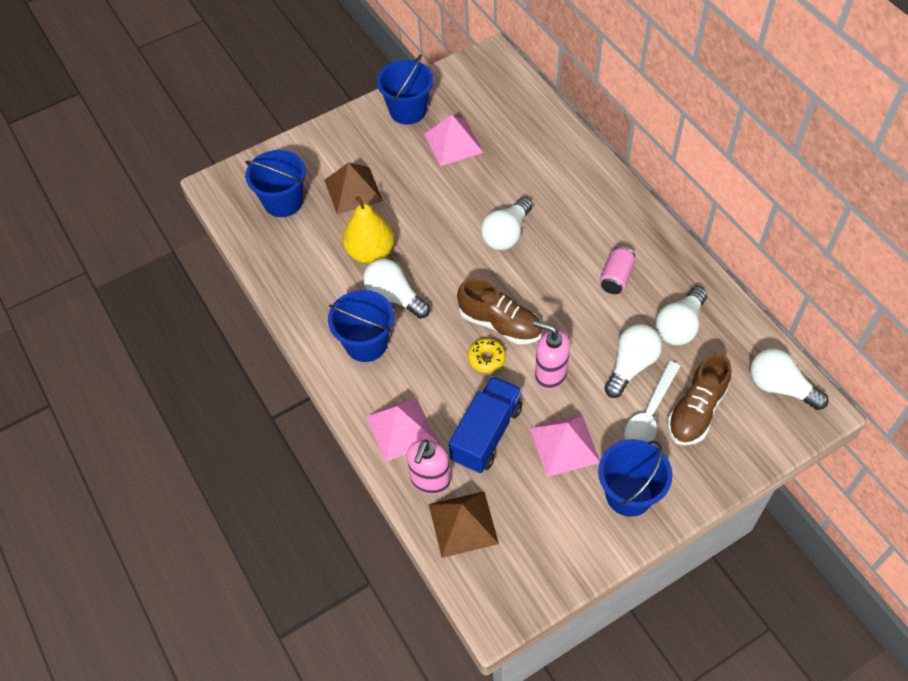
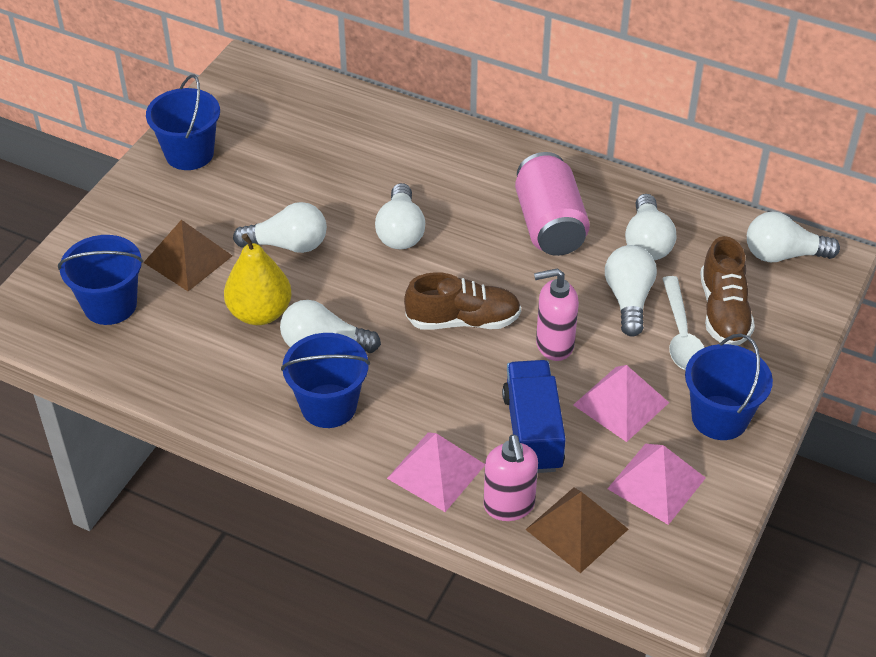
camera: 35 degrees left, 10 degrees down
pink pyramid [424,115,484,166] -> pink pyramid moved to [607,444,706,525]
yellow donut [468,338,506,373] -> none
pink can [600,246,635,294] -> pink can [515,152,590,256], size x1.84
none -> white light bulb [233,202,327,253]

